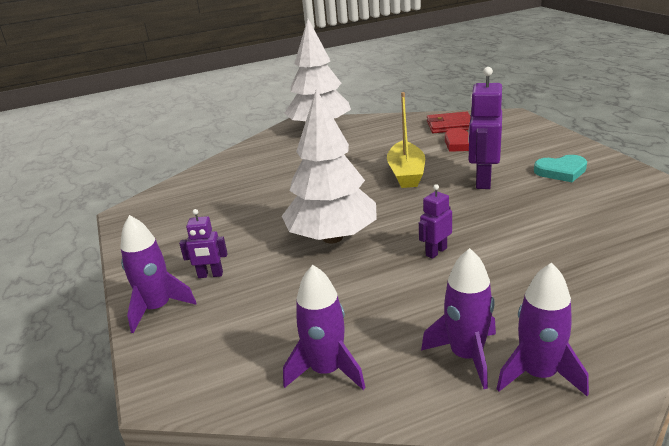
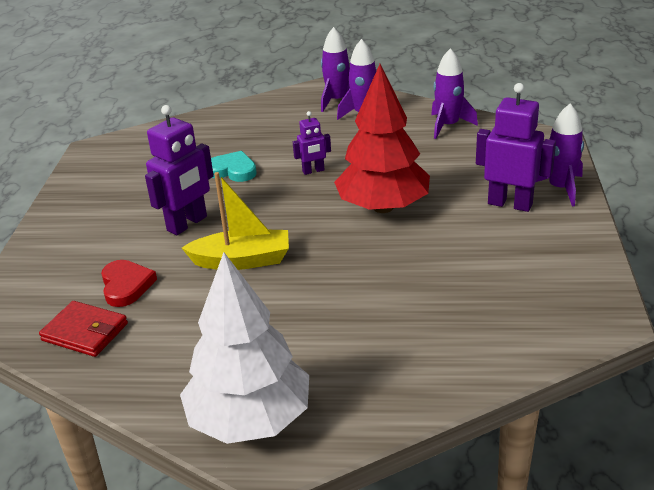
camera: 155 degrees left, 5 degrees up
purple robot [179,209,228,278] -> purple robot [476,83,556,212], size x1.83
white tree [282,89,377,243] -> red tree [334,64,430,213]
yellow boat [387,92,425,188] -> yellow boat turned 60 degrees clockwise [182,172,289,270]
turquoise heart [534,155,587,182] -> turquoise heart moved to [211,151,257,182]

